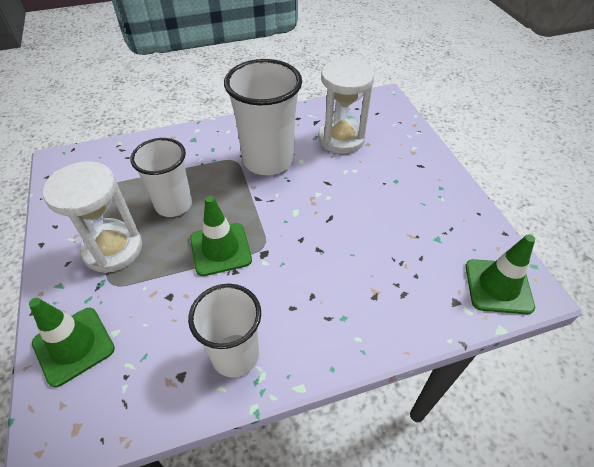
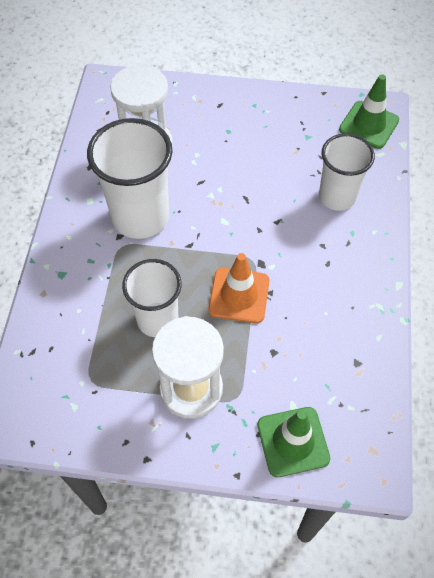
camera: 65 degrees left, 10 degrees up
white cup [188,284,261,377] -> white cup moved to [319,133,375,211]
green traffic cone [190,196,252,276] -> orange traffic cone [208,253,270,323]

